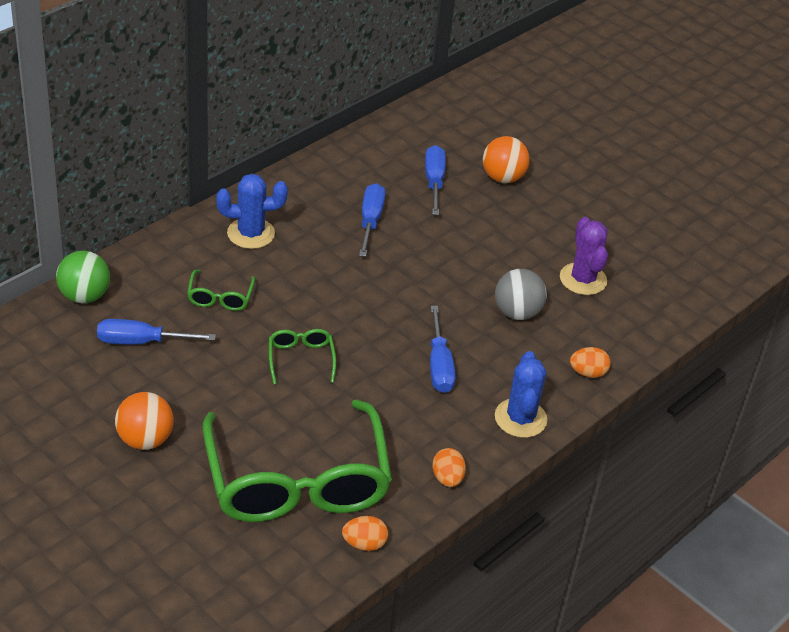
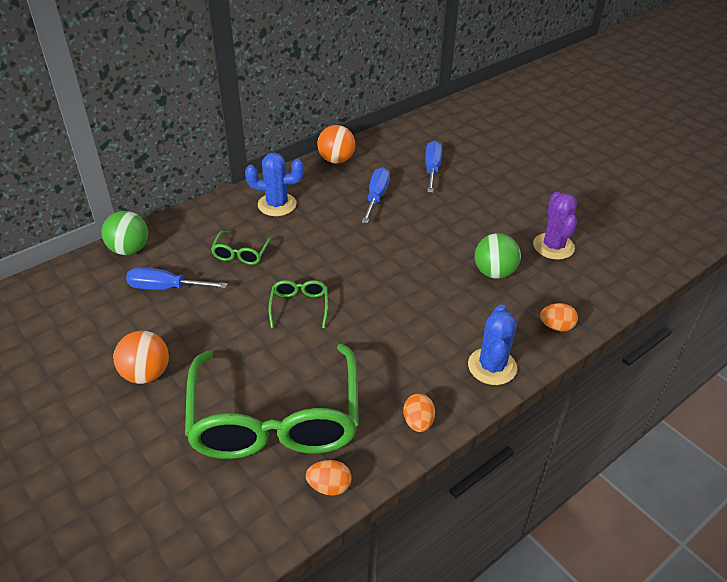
camera: 10 degrees right, 0 degrees up
blue screwdriver [430,306,456,393] -> none
orange ball [483,136,530,183] -> orange ball moved to [317,125,355,164]
grey ball [495,269,547,320] -> green ball [475,233,521,279]

